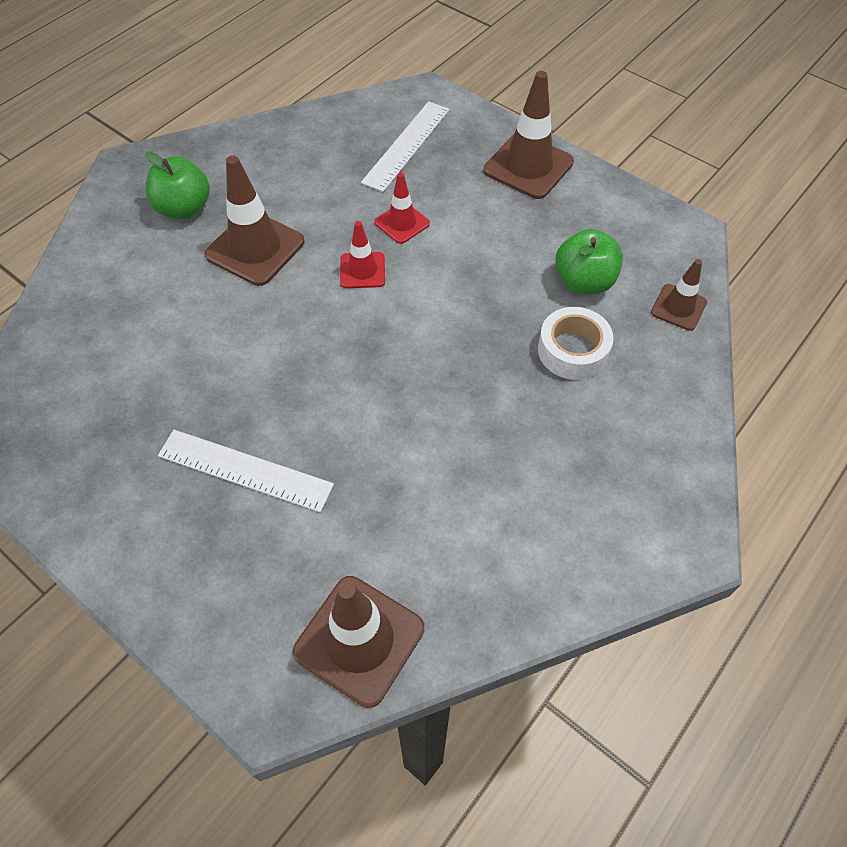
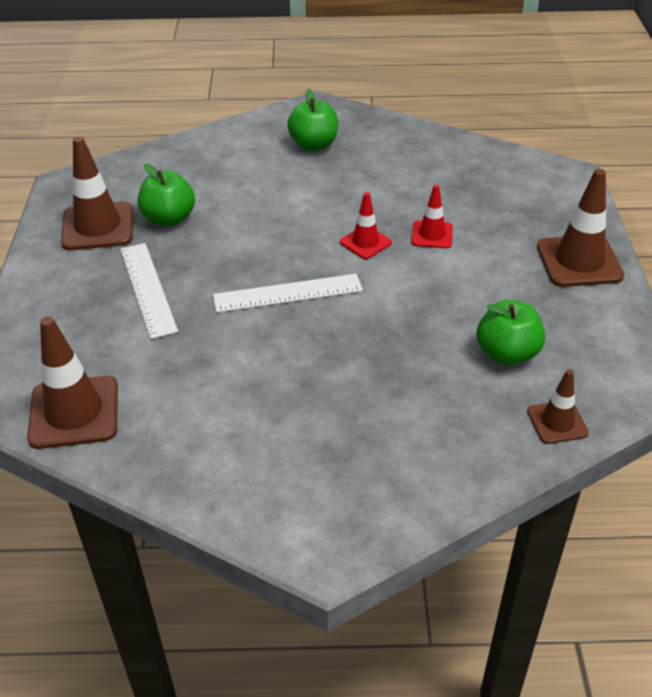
camera: 50 degrees right, 15 degrees down
brown traffic cone [205,155,305,286] -> brown traffic cone moved to [61,136,133,251]
white ruler [361,101,450,192] -> white ruler moved to [213,274,363,313]
white tape [538,307,614,380] -> none
none -> green apple [138,163,195,227]

